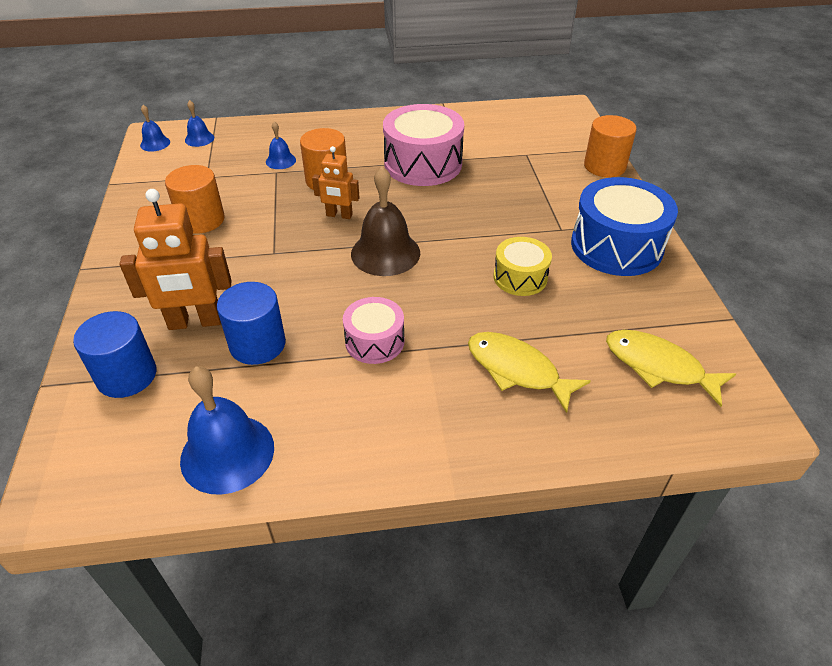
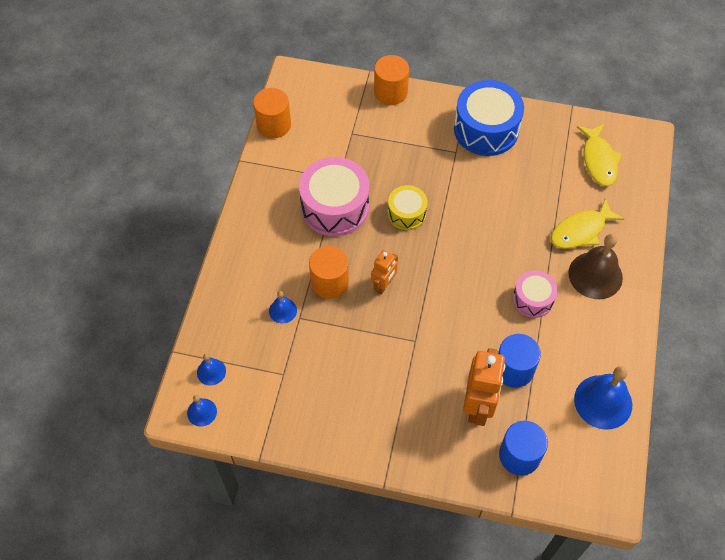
camera: 70 degrees left, 15 degrees up
orange cylinder [165,165,225,234] -> orange cylinder moved to [253,88,291,138]
brown bell [351,166,420,276] -> brown bell moved to [568,234,623,299]
yellow drum [494,237,552,296] -> yellow drum moved to [388,185,428,230]
yellow fish [606,330,736,407] -> yellow fish turned 60 degrees counterclockwise [577,124,622,186]

